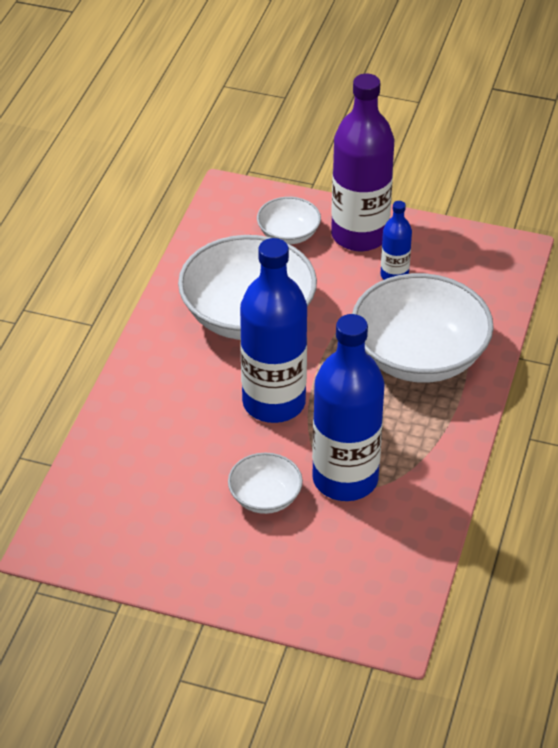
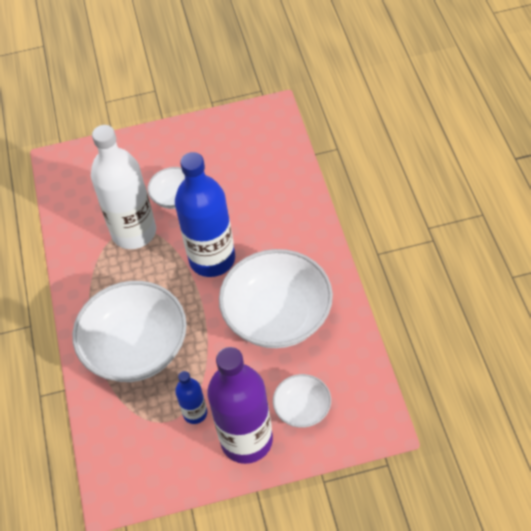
camera: 155 degrees right, 10 degrees up
blue bottle [312,314,385,501] -> white bottle [91,125,156,249]

